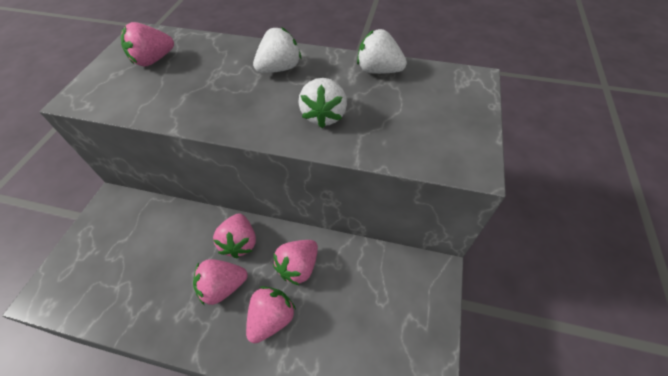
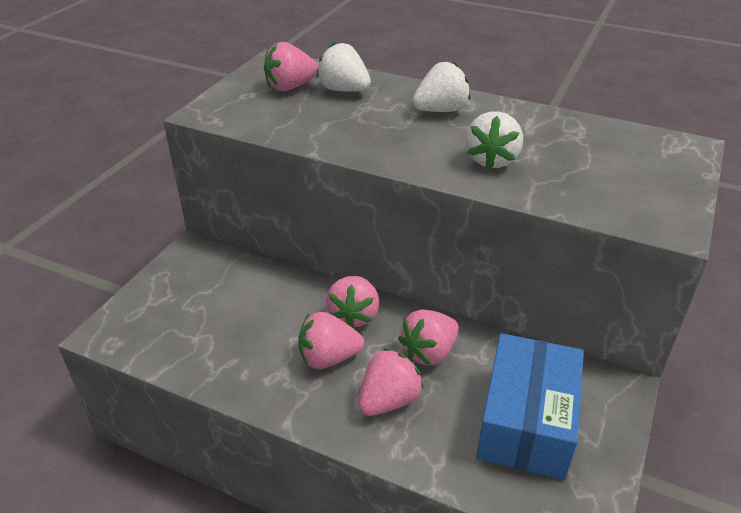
camera: 10 degrees right, 15 degrees down
white strawberry [357,29,407,74] -> white strawberry moved to [316,42,371,92]
none -> blue box [476,333,584,480]

